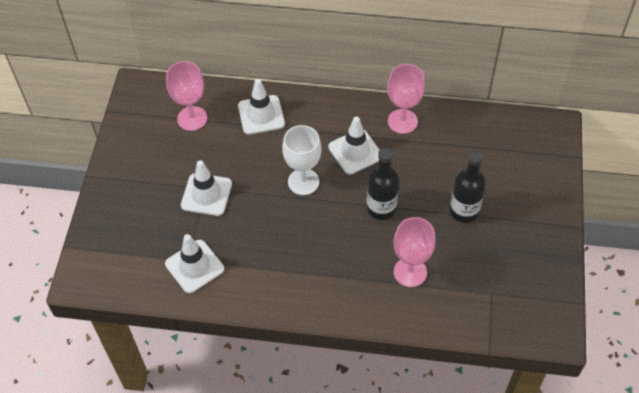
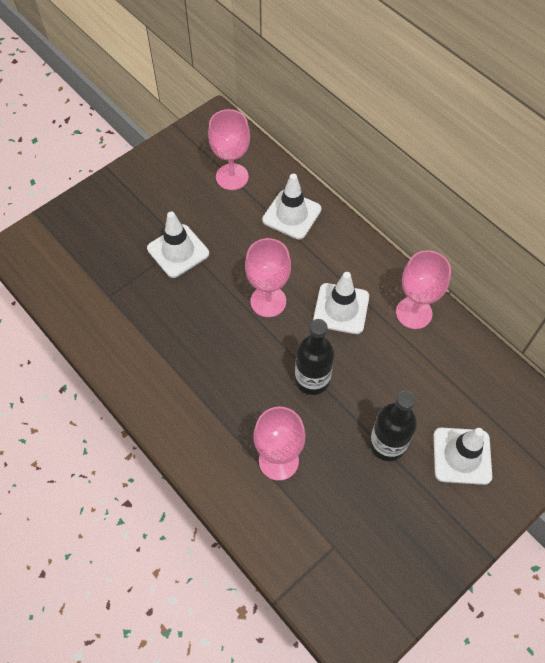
camera: 40 degrees right, 5 degrees up
white traffic cone [165,234,224,293] -> white traffic cone moved to [433,428,492,485]
white goblet [282,125,322,195] -> pink goblet [245,238,291,317]

